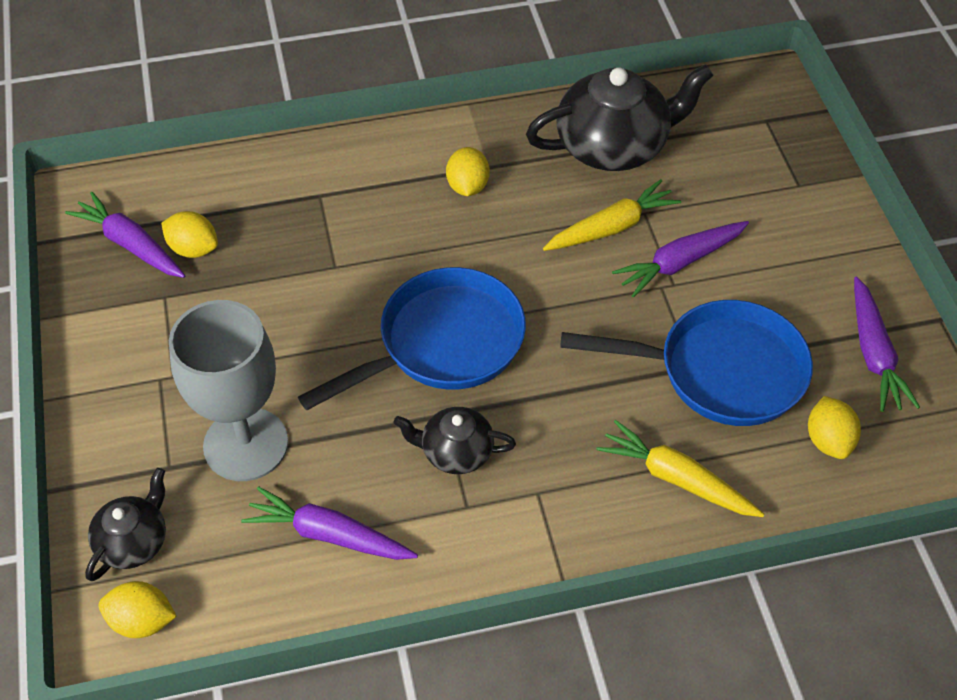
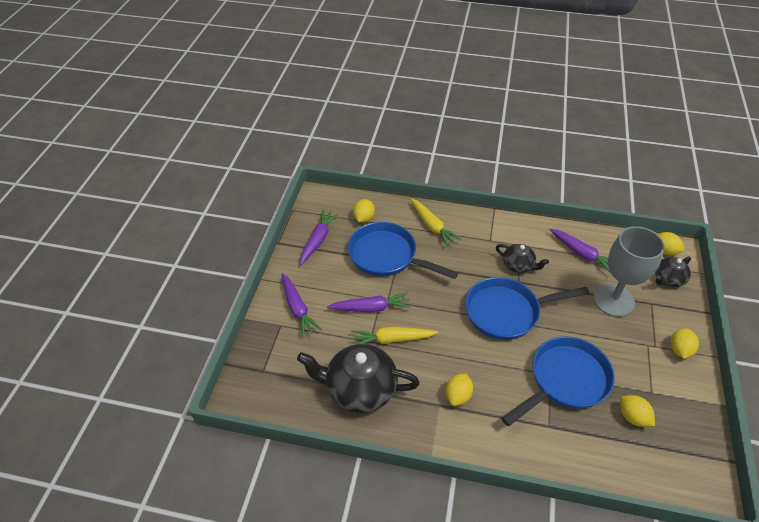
camera: 155 degrees left, 5 degrees down
purple carrot [65,192,185,278] -> purple carrot moved to [282,273,321,337]
none -> blue pan [501,336,615,426]
none -> yellow lemon [670,328,699,359]

